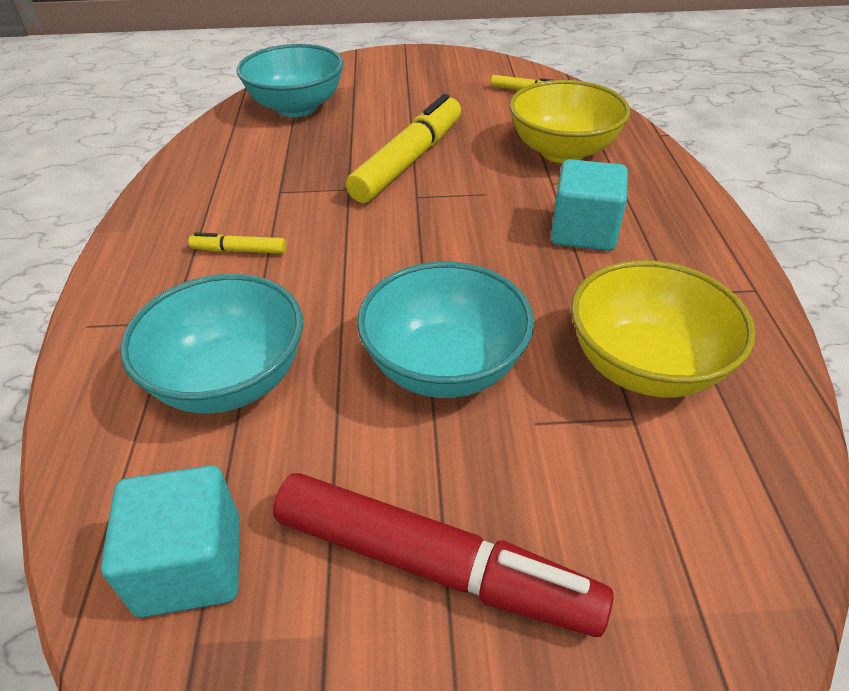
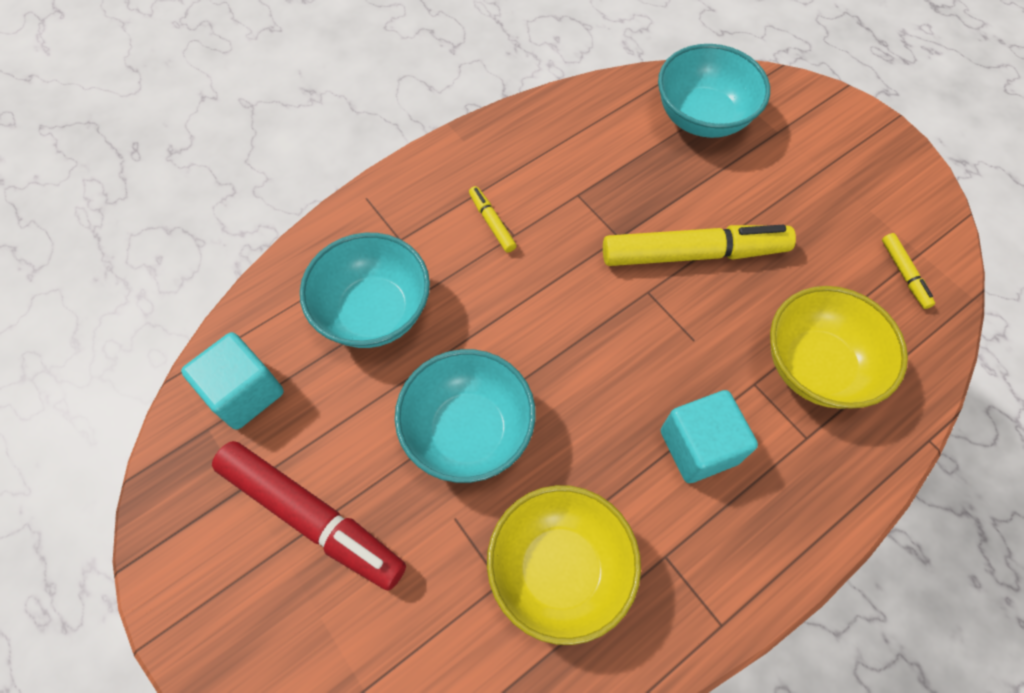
camera: 55 degrees right, 20 degrees up
red marker [273,473,614,637] -> red marker turned 45 degrees counterclockwise [212,441,406,591]

